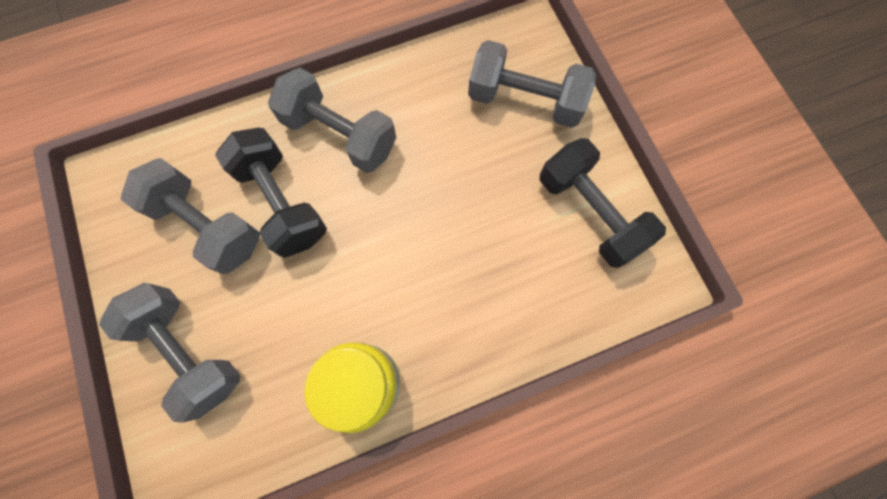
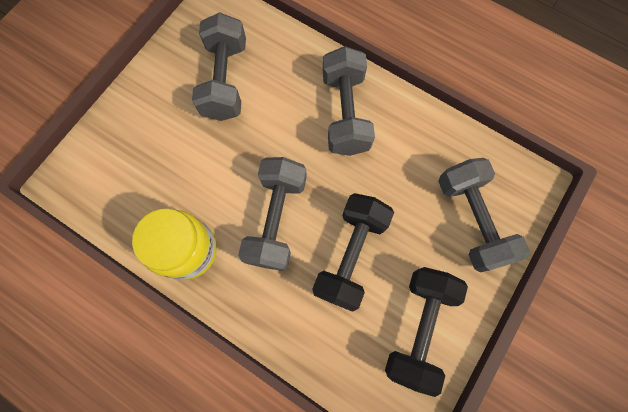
camera: 55 degrees right, 0 degrees up
grey dumbbell [99,283,240,423] -> grey dumbbell moved to [238,157,307,271]
black dumbbell [215,127,327,258] -> black dumbbell moved to [312,193,394,312]

